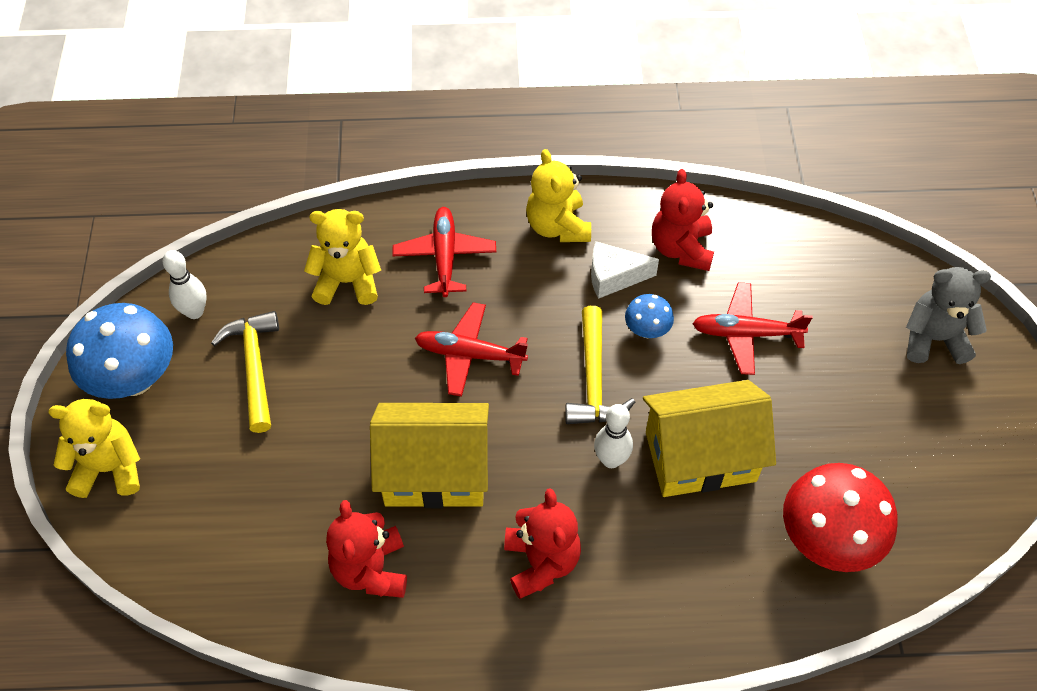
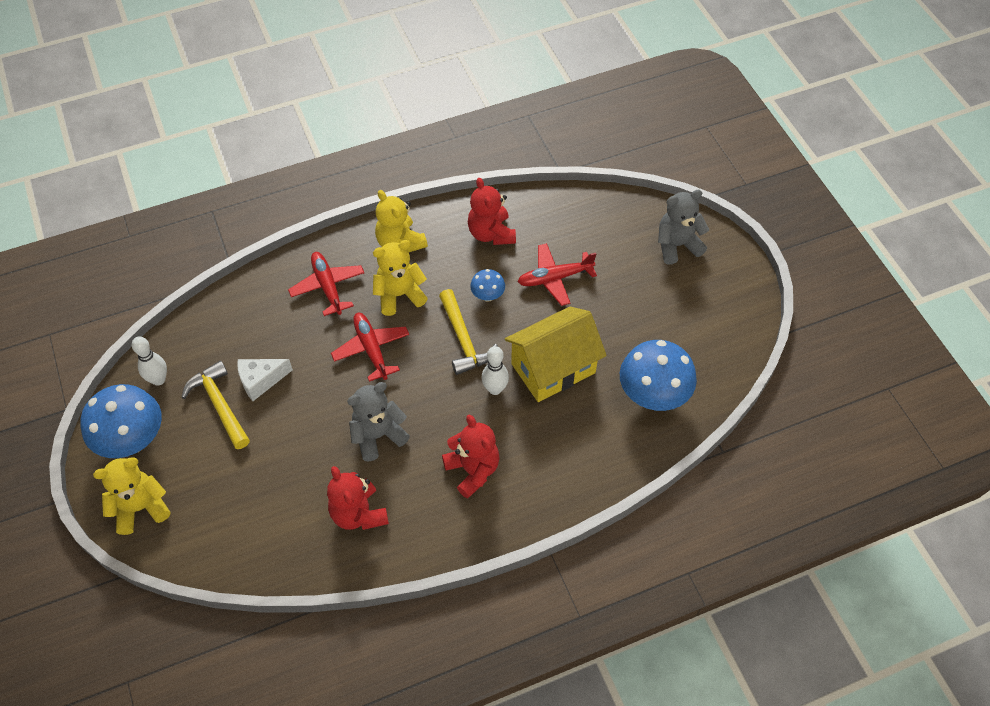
camera: 20 degrees left, 0 degrees up
yellow teddy bear [304,209,381,305] -> yellow teddy bear moved to [373,240,428,316]
yellow house [370,403,489,508] -> grey teddy bear [347,382,410,461]
red plane [415,302,528,397] -> red plane turned 75 degrees clockwise [331,313,409,382]
white cheese [591,242,659,299] -> white cheese moved to [237,359,293,401]
red mushroom [783,463,898,572] -> blue mushroom [620,340,697,411]

